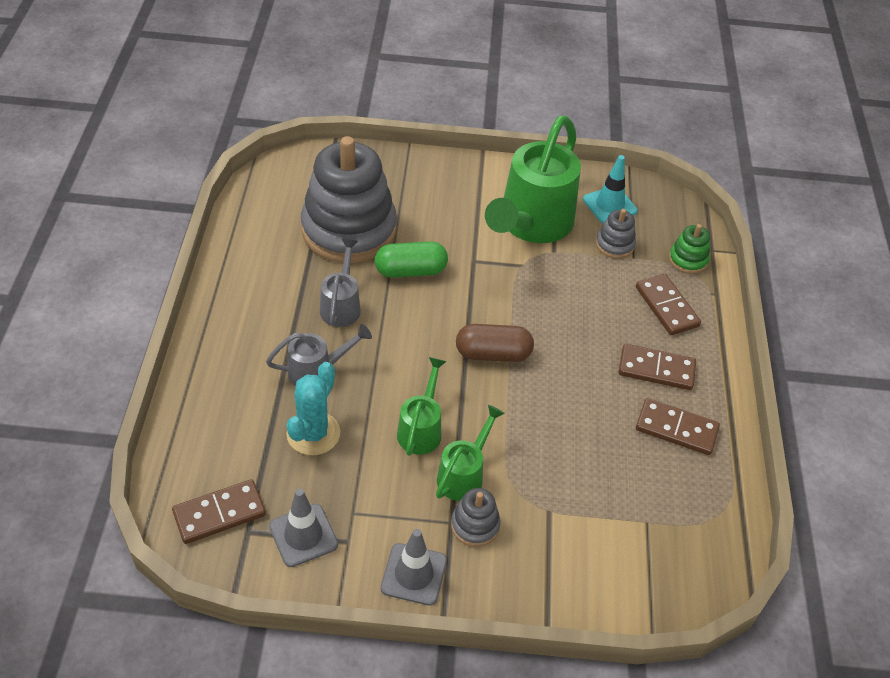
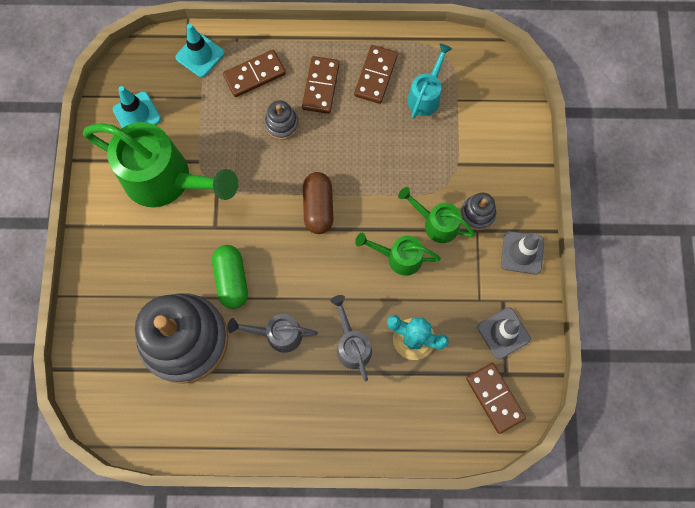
camera: 90 degrees left, 25 degrees up
grey stacking toy [596,209,636,259] -> grey stacking toy moved to [264,100,299,140]
green stacking toy [669,224,710,274] -> turquoise traffic cone [175,23,224,78]
none -> turquoise watering can [407,44,452,119]

